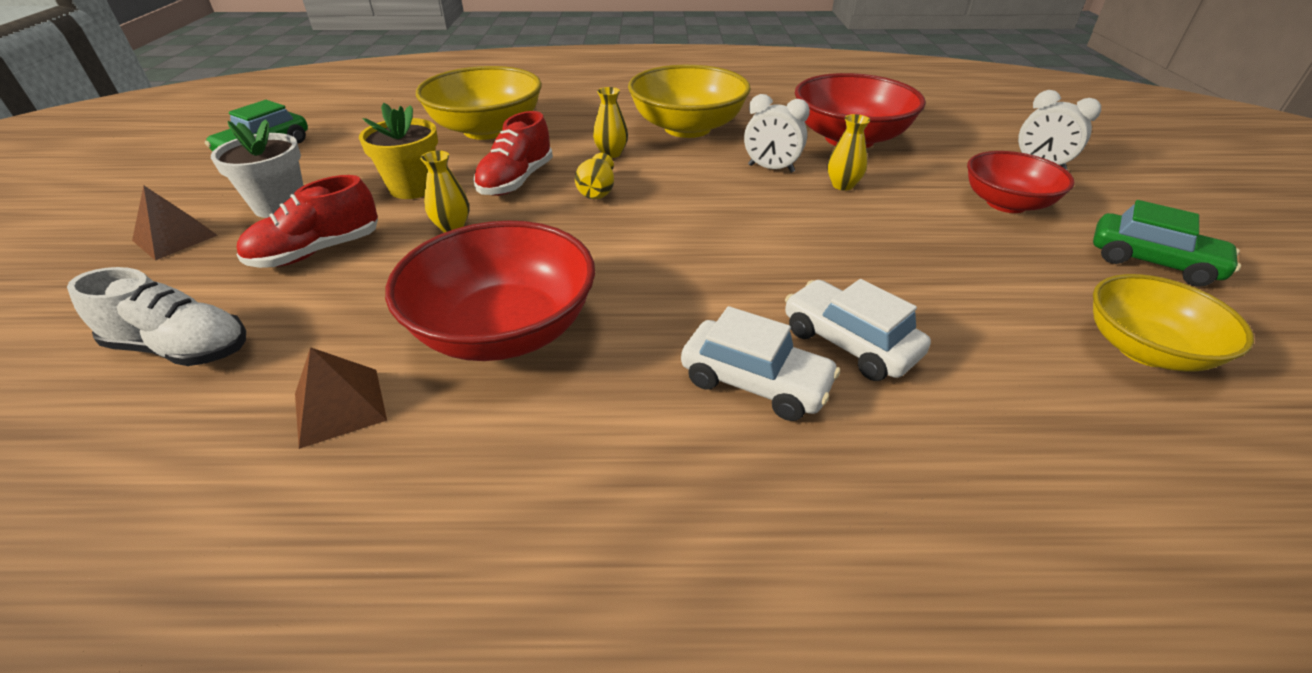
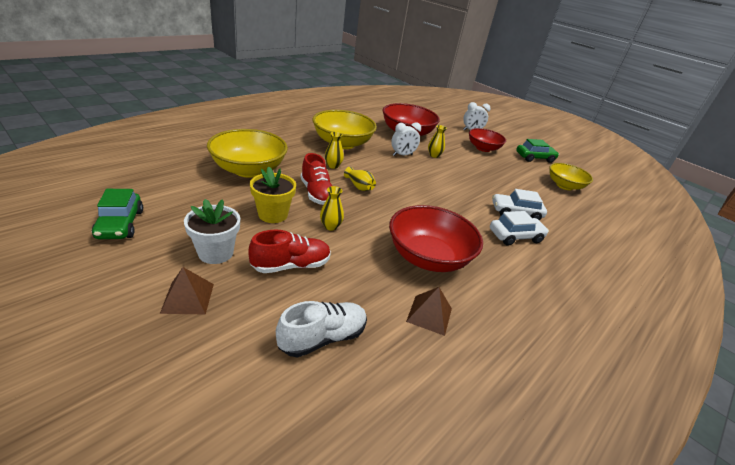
camera: 50 degrees left, 5 degrees down
red shoe [237,175,378,268] -> red shoe turned 120 degrees counterclockwise [248,230,331,273]

